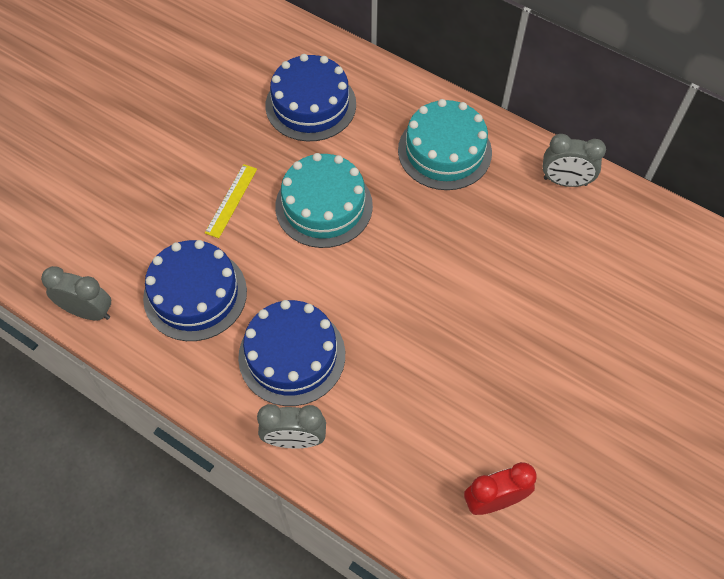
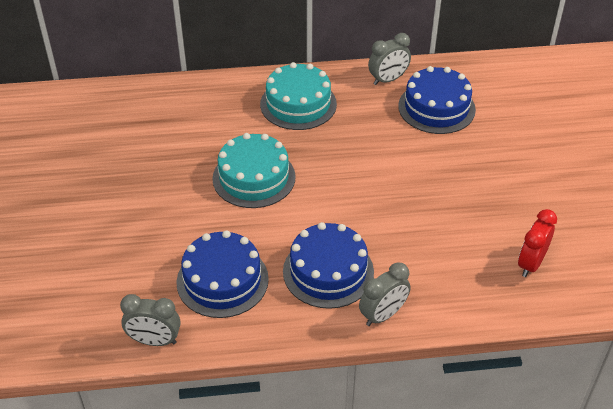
camera: 40 degrees left, 15 degrees down
grey clock [41,266,111,321] -> grey clock turned 150 degrees counterclockwise [120,294,181,346]
yellow ruler [205,164,257,238] -> none
blue cake [265,54,356,141] -> blue cake moved to [398,66,476,134]

